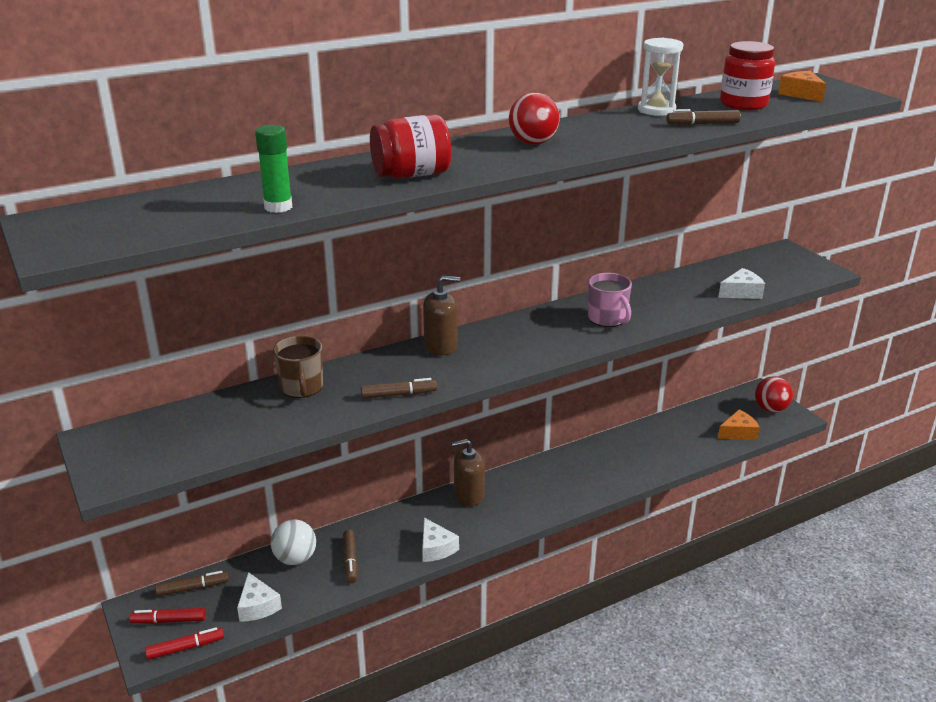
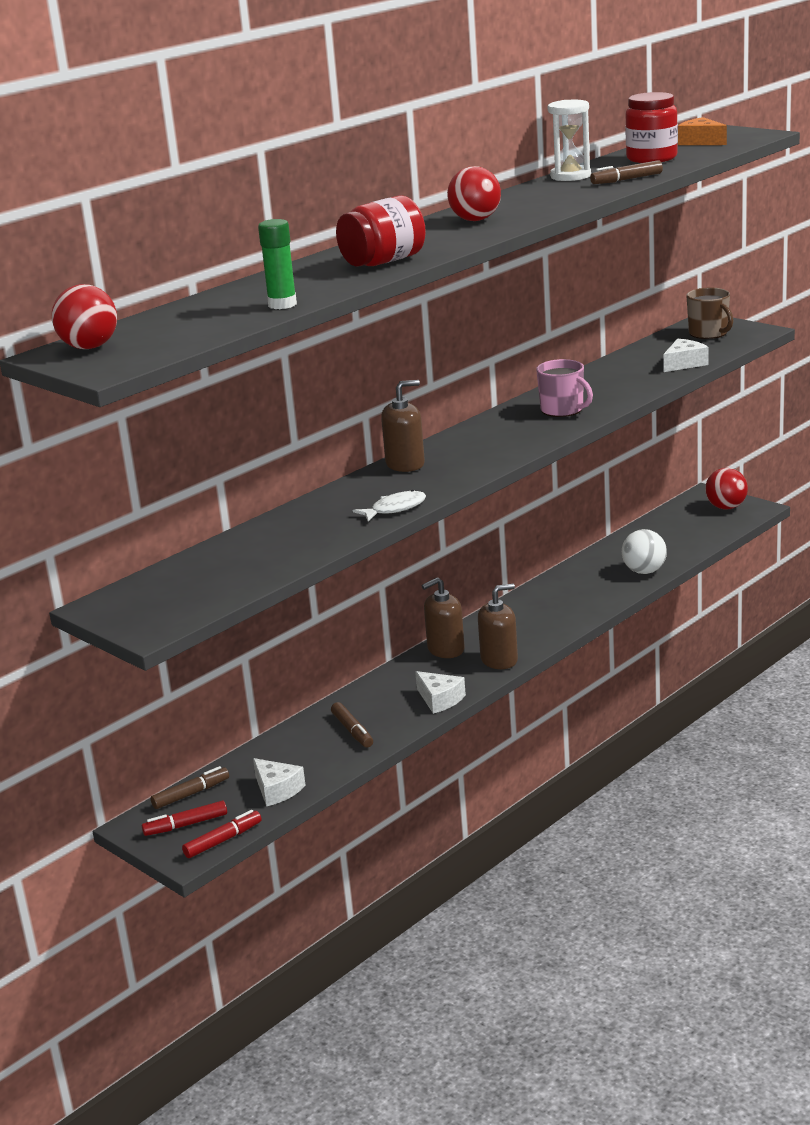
camera: 15 degrees left, 5 degrees down
white ball [271,519,316,565] -> white ball moved to [622,529,667,574]
brown mug [273,336,323,398] -> brown mug moved to [686,288,733,339]
brown marker [361,378,437,399] -> white fish [353,490,426,521]
orange cheese [718,410,760,440] -> none
none -> red ball [52,284,117,349]
none -> brown soap dispenser [478,584,518,669]

